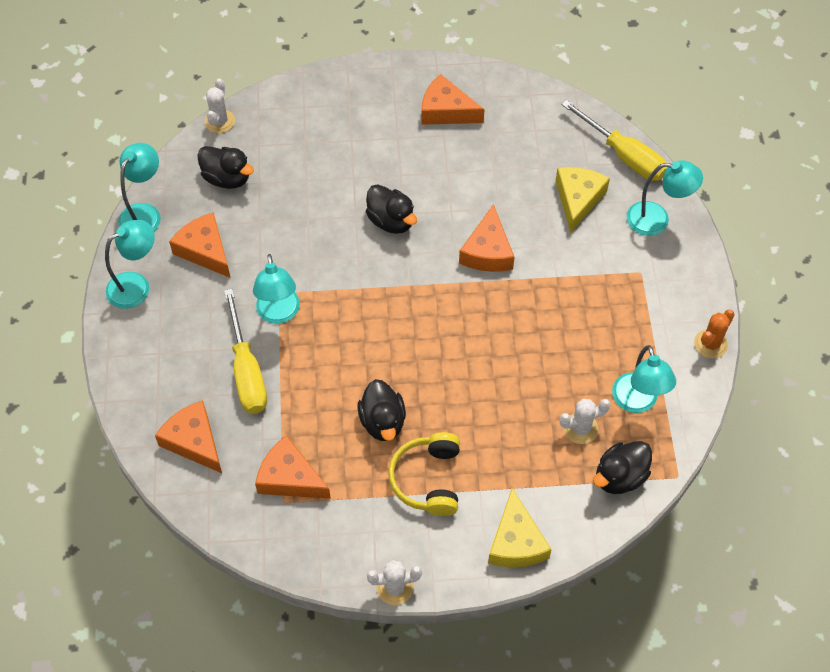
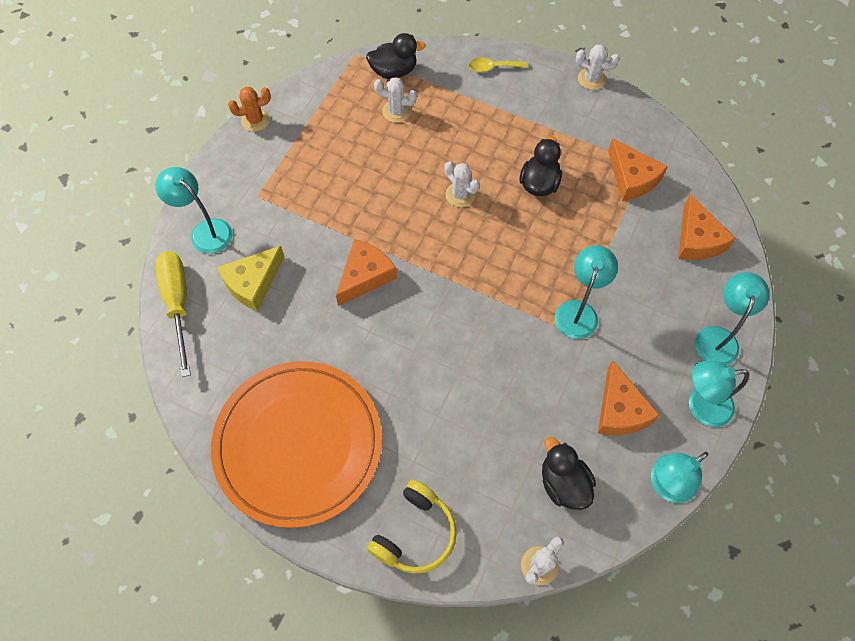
camera: 150 degrees left, 5 degrees up
yellow screwdriver [224,289,267,414] -> none
black duck [366,184,417,234] -> none
yellow headphones [388,432,460,516] -> yellow headphones moved to [367,480,457,574]
orange cheese [421,74,485,125] -> orange plate [211,361,382,528]
yellow cheese [488,488,552,567] -> yellow spoon [469,58,527,72]
turquoise lamp [612,345,676,413] -> turquoise lamp moved to [695,272,770,365]
none -> white cactus [444,161,480,207]

